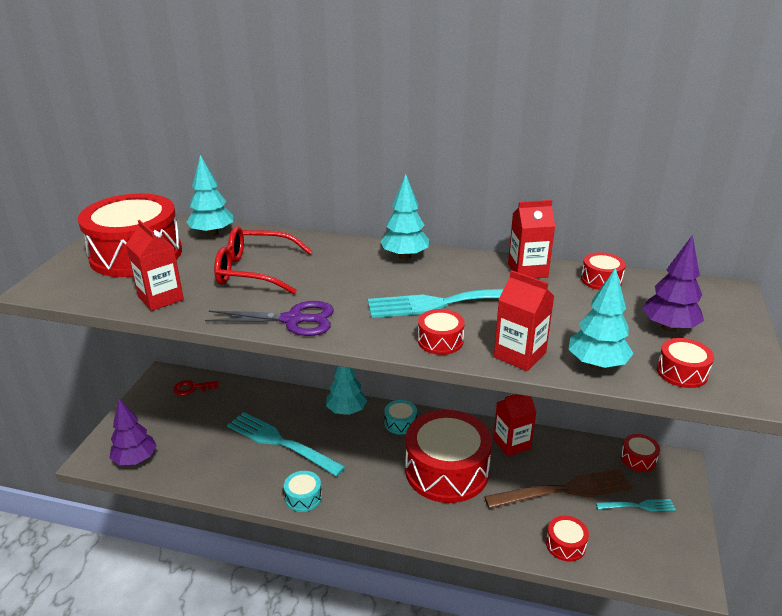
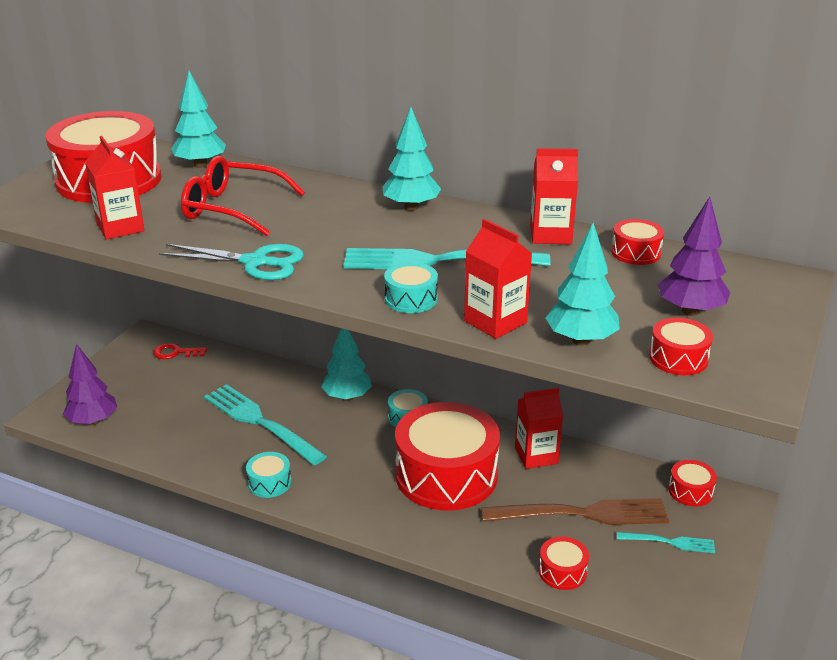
camera: 10 degrees right, 0 degrees up
purple scissors [205,301,334,336] -> turquoise scissors [159,244,304,280]
red drum [418,309,465,355] -> turquoise drum [384,262,438,313]

